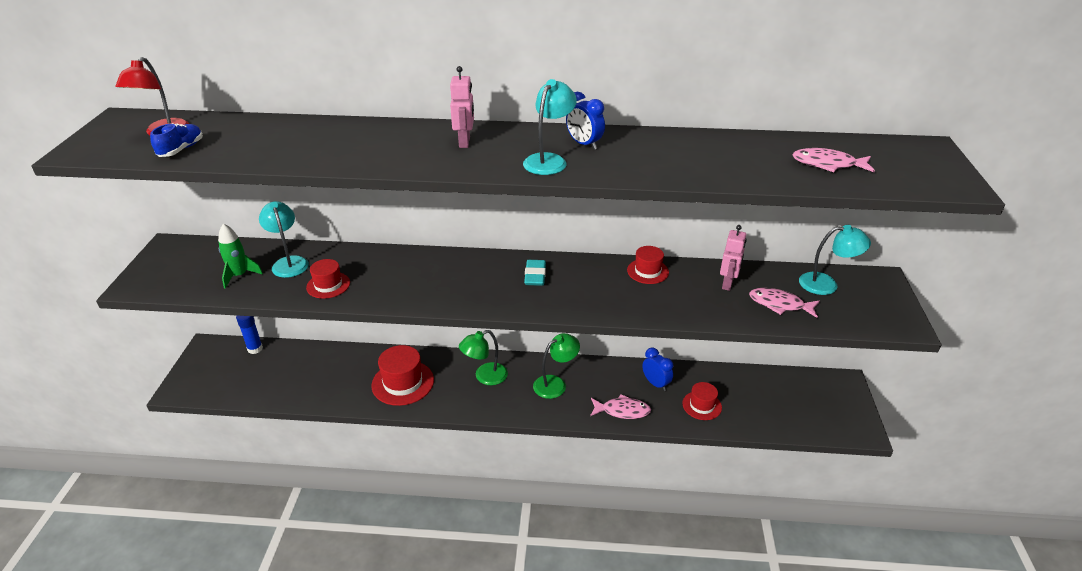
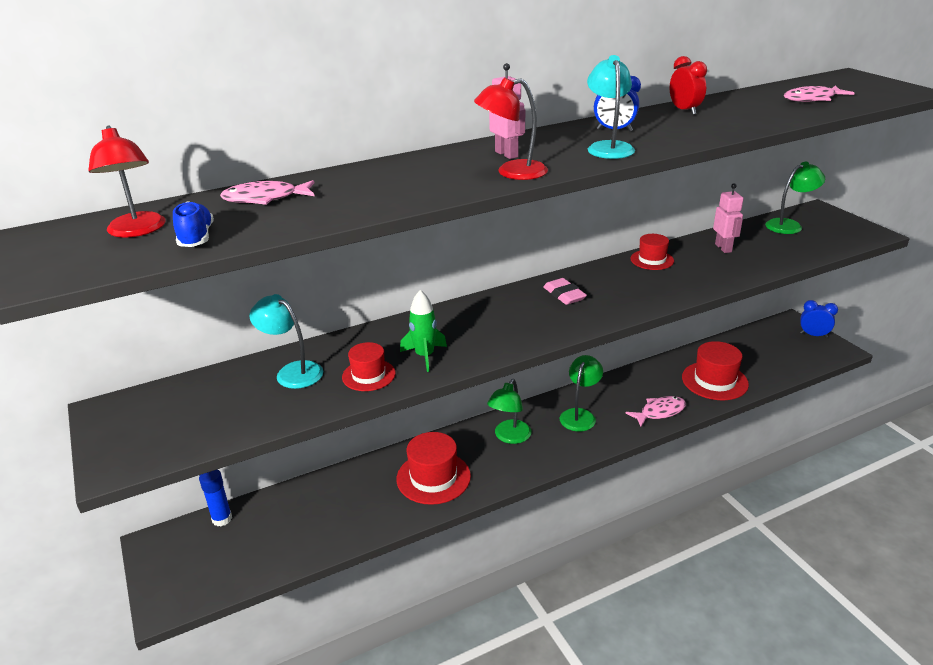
camera: 30 degrees left, 5 degrees down
green rocket [218,223,263,289] -> green rocket moved to [400,290,447,372]
turquoise eraser [524,260,546,286] -> pink eraser [543,278,587,305]
blue clock [642,347,673,391] -> blue clock moved to [800,300,838,338]
red hat [682,382,722,420] -> red hat [682,341,749,400], size x1.64
pink fish [749,288,820,318] -> pink fish moved to [220,180,315,205]
turquoise lamp [799,225,871,295] -> green lamp [765,162,825,234]
none -> red lamp [474,77,548,180]
none -> red clock [670,56,707,115]

